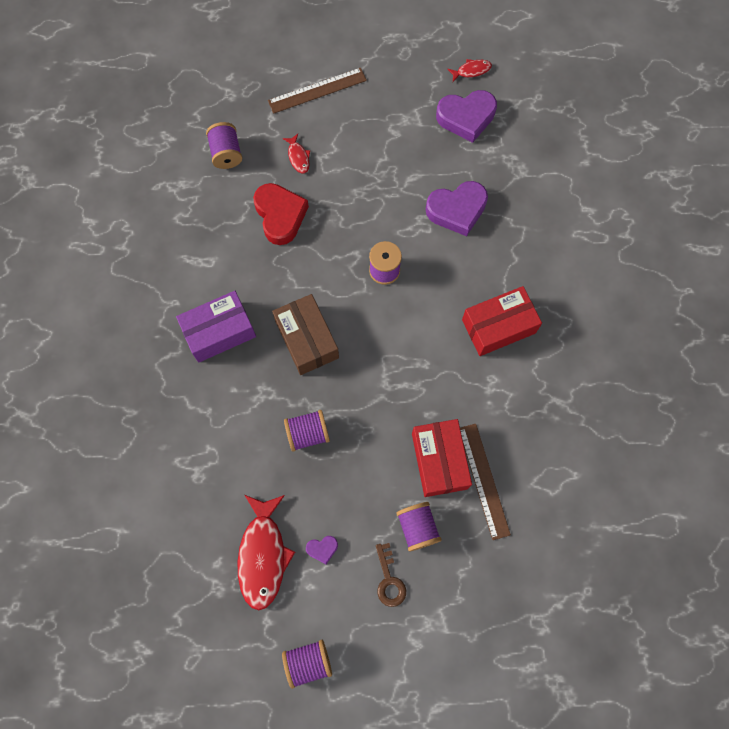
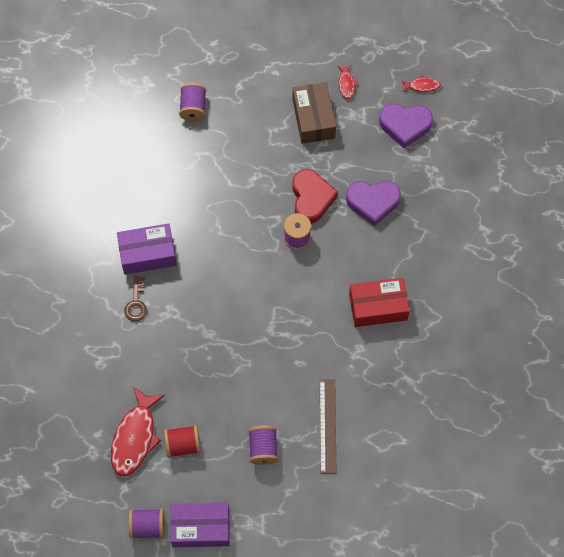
camera: 15 degrees right, 5 degrees down
red heart [253,183,309,245] -> red heart moved to [292,169,338,224]
brown ruler [268,68,367,114] -> none
brown box [272,294,339,375] -> brown box moved to [293,82,336,144]
red fish [283,134,310,174] -> red fish moved to [337,65,358,99]
purple spool [284,410,330,452] -> none
purple heart [306,536,338,564] -> red spool [164,425,201,458]
brown key [376,543,406,607] -> brown key moved to [124,275,147,322]
red box [412,419,472,497] -> none
none -> purple box [170,502,230,547]

